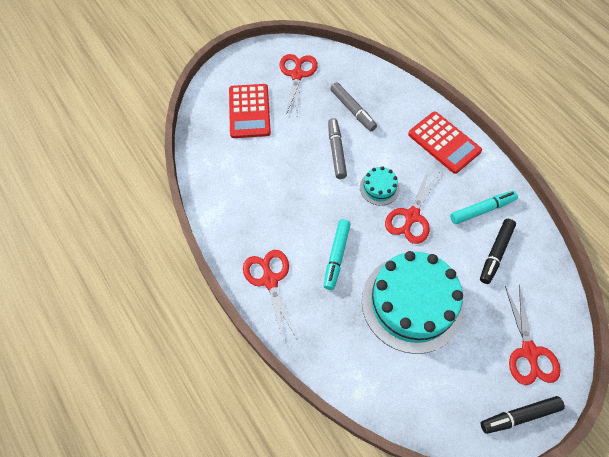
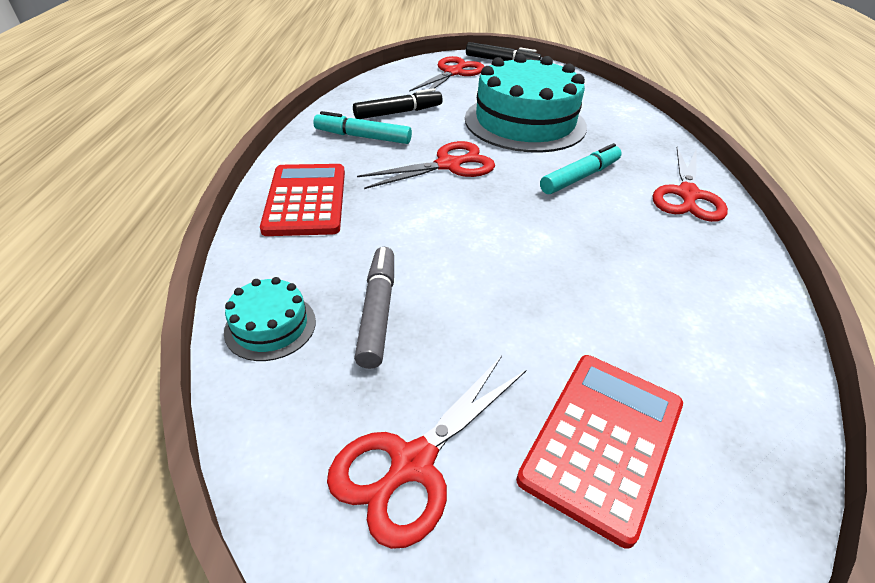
camera: 145 degrees left, 20 degrees down
grey marker [328,118,347,179] -> none
turquoise cake [360,166,400,206] -> turquoise cake moved to [224,277,316,361]

